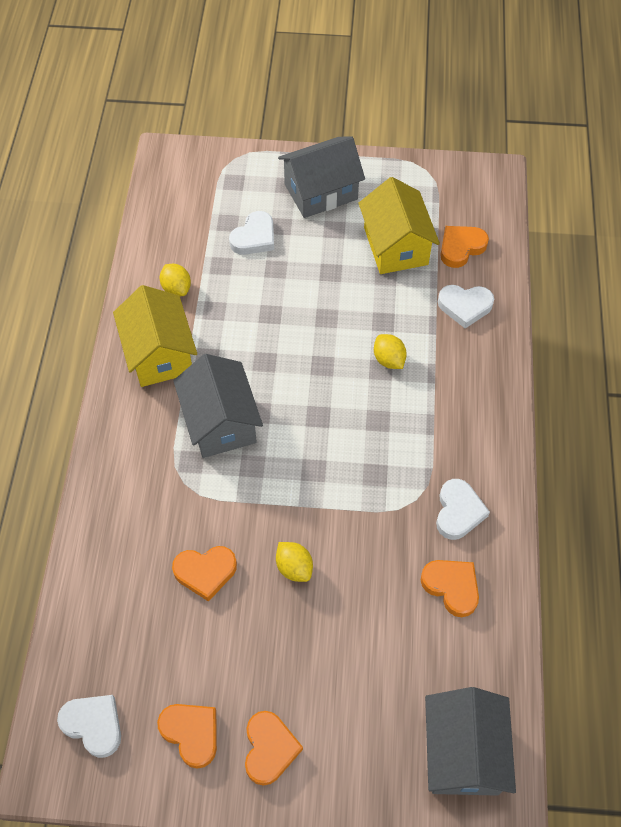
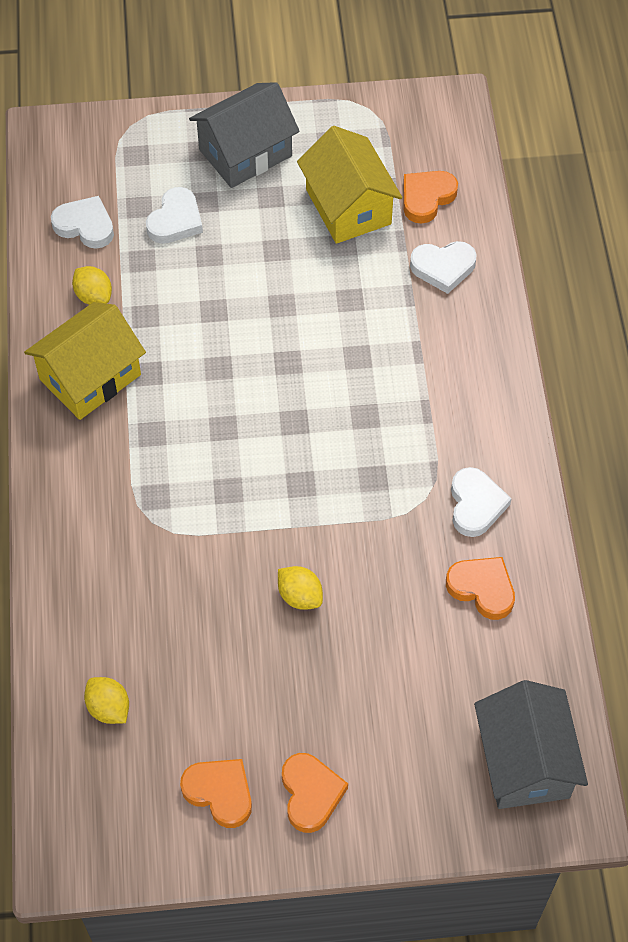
camera: 10 degrees left, 0 degrees up
white heart [57,695,121,758] -> white heart moved to [51,196,114,249]
yellow house [113,285,197,387] -> yellow house turned 75 degrees clockwise [24,302,146,420]
orange heart [172,546,237,602] -> none
grey house [173,354,263,458] -> none
yellow lemon [374,334,407,369] -> yellow lemon moved to [84,677,129,724]

